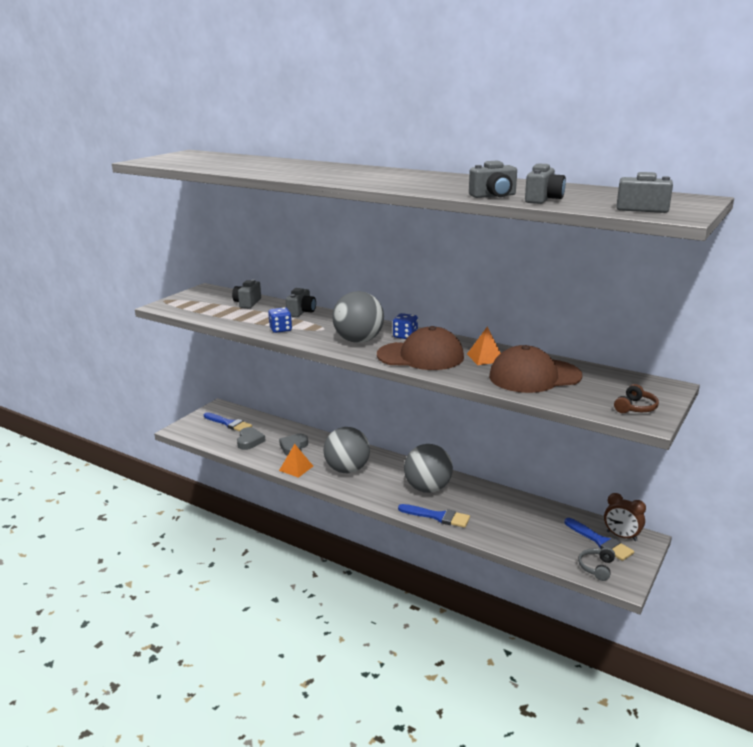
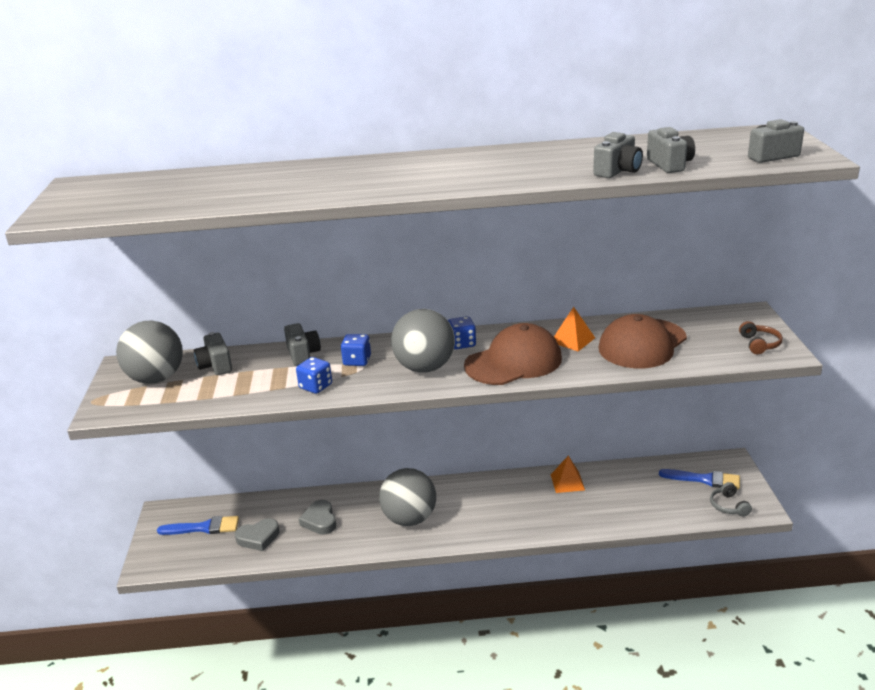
camera: 35 degrees left, 5 degrees up
grey heart [237,427,266,450] -> grey heart turned 105 degrees clockwise [235,518,279,551]
orange pyramid [279,444,313,478] -> orange pyramid moved to [551,455,585,493]
blue brush [398,504,470,528] -> none
grey ball [404,444,453,493] -> grey ball moved to [116,321,183,384]
brown clock [604,493,646,541] -> none
none -> blue dice [341,334,371,366]

